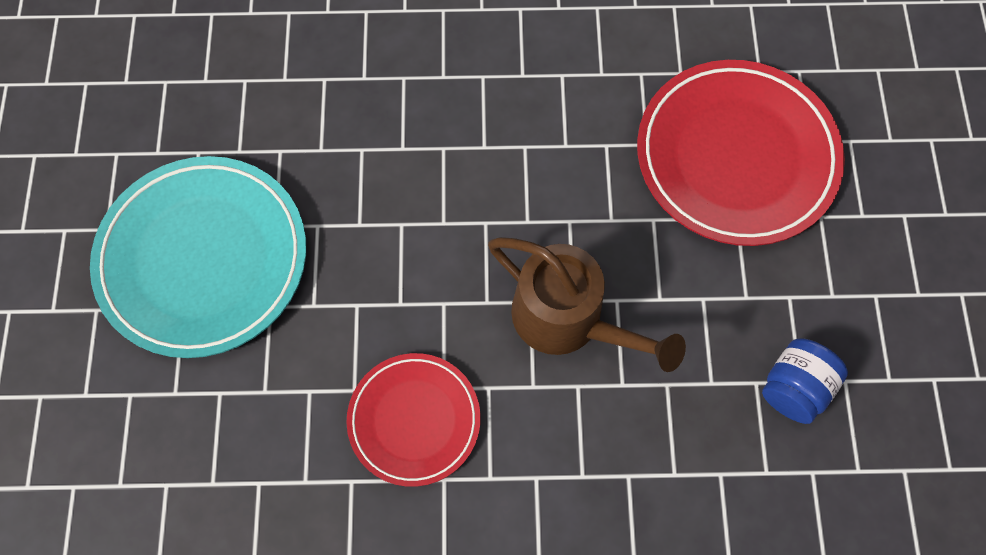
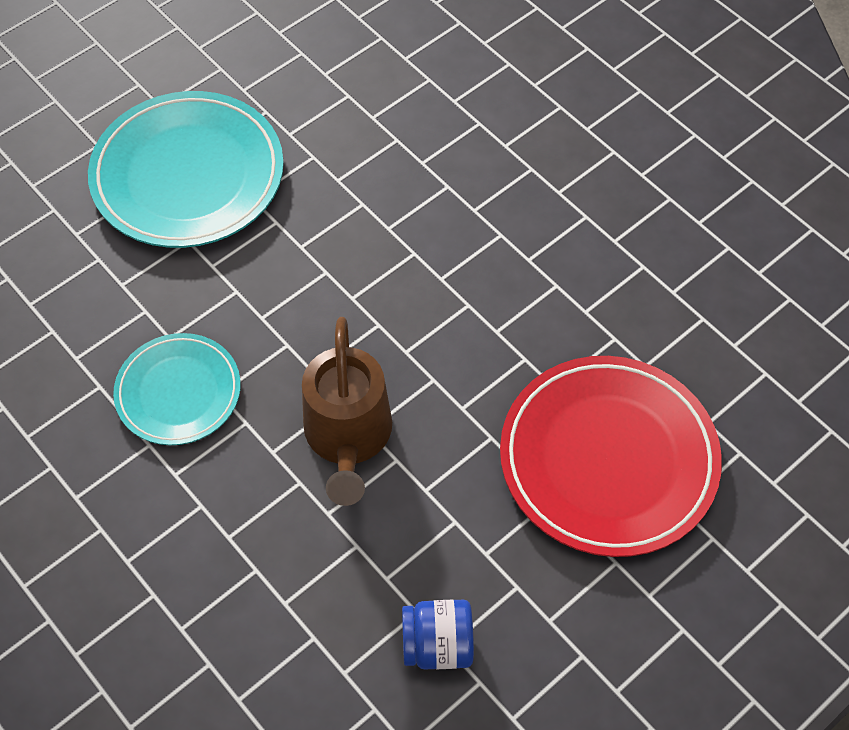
camera: 50 degrees right, 10 degrees down
red plate [347,353,481,487] -> turquoise plate [113,333,241,445]

